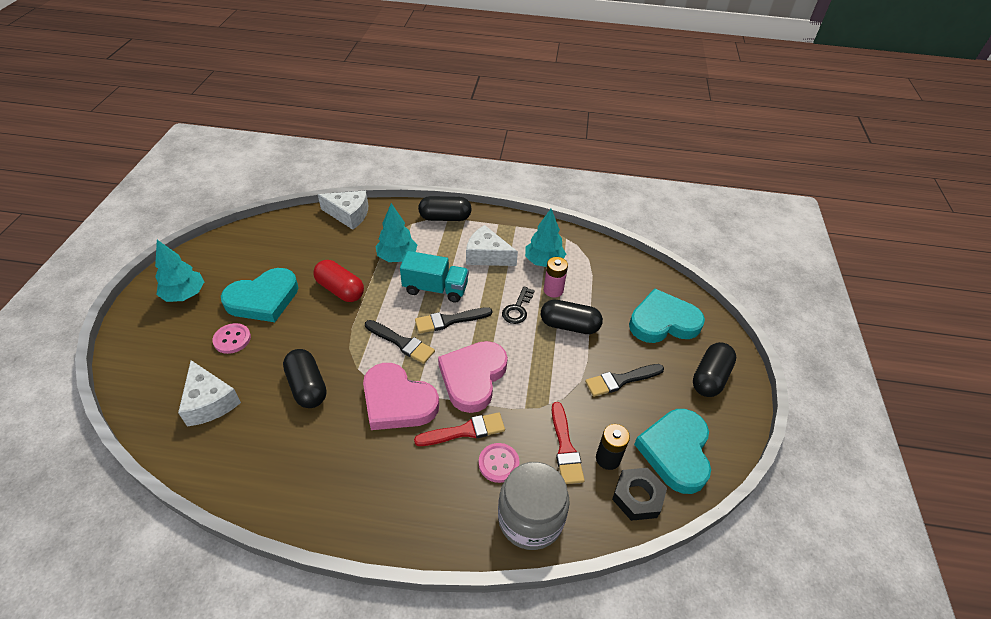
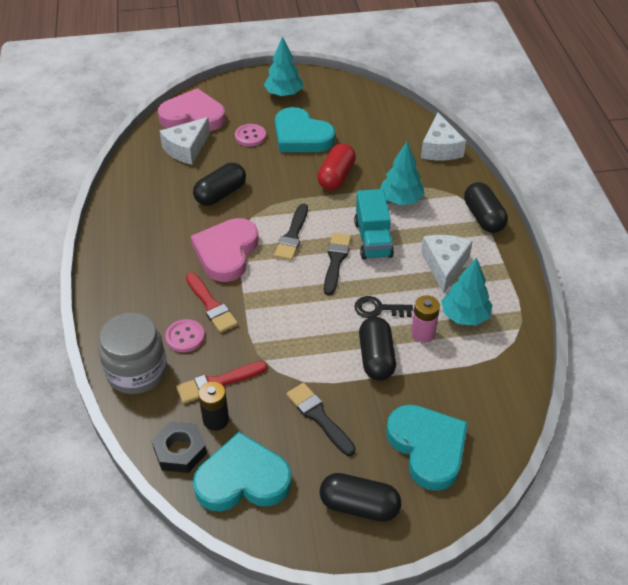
camera: 75 degrees right, 0 degrees up
black brush [415,307,492,333] -> black brush turned 45 degrees clockwise [324,233,351,295]
pink heart [438,341,508,413] -> pink heart moved to [158,88,225,131]

